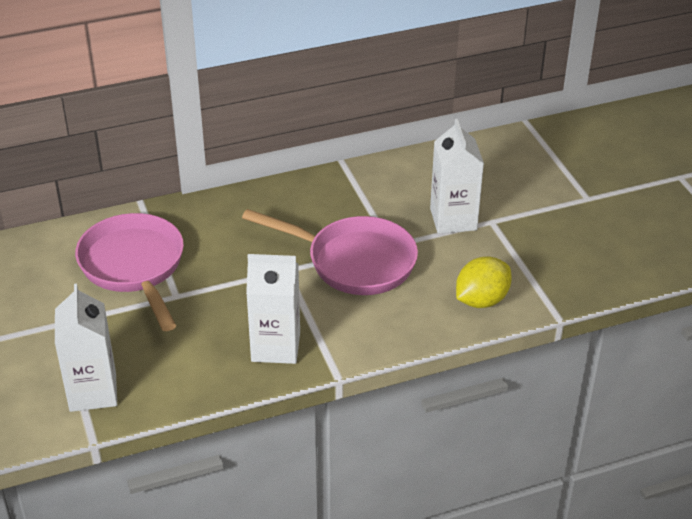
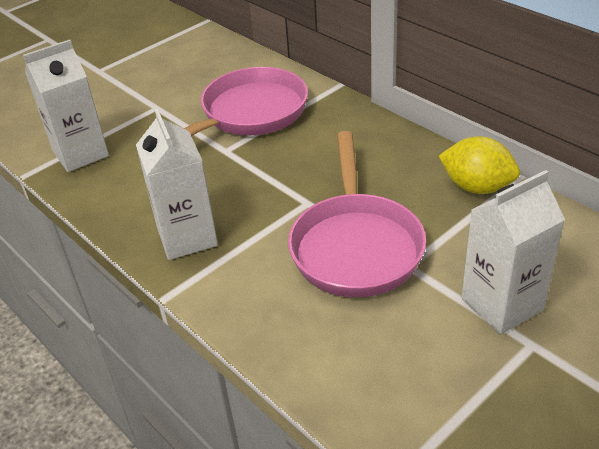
camera: 70 degrees right, 0 degrees up
yellow lemon [456,256,512,308] -> yellow lemon moved to [439,136,520,194]

